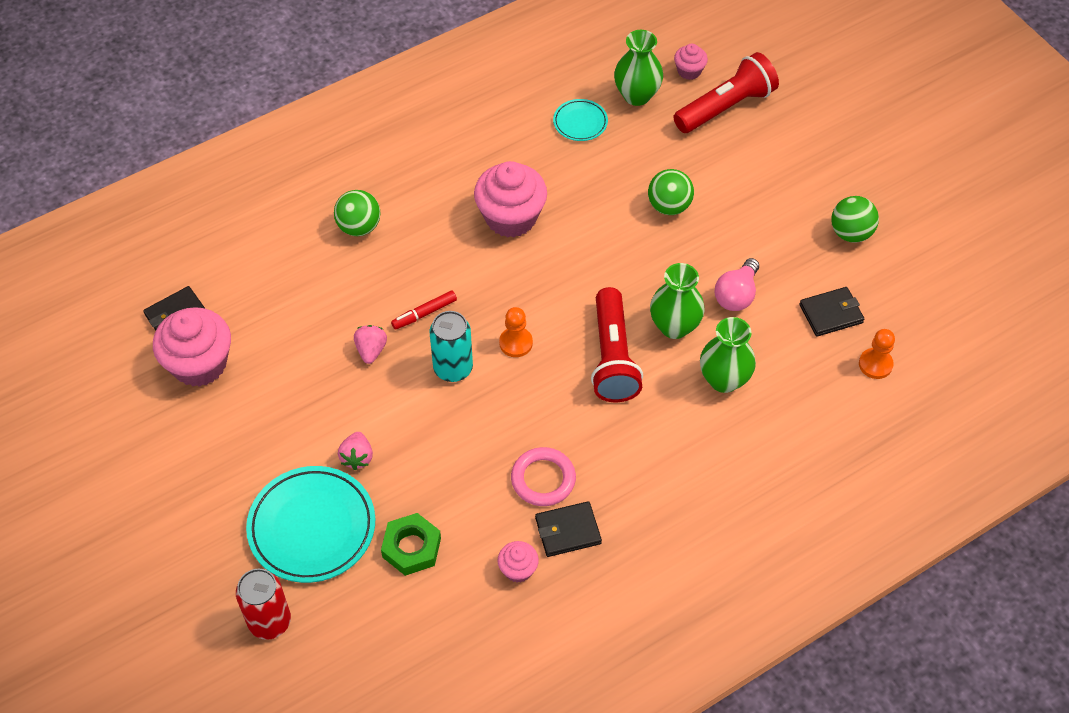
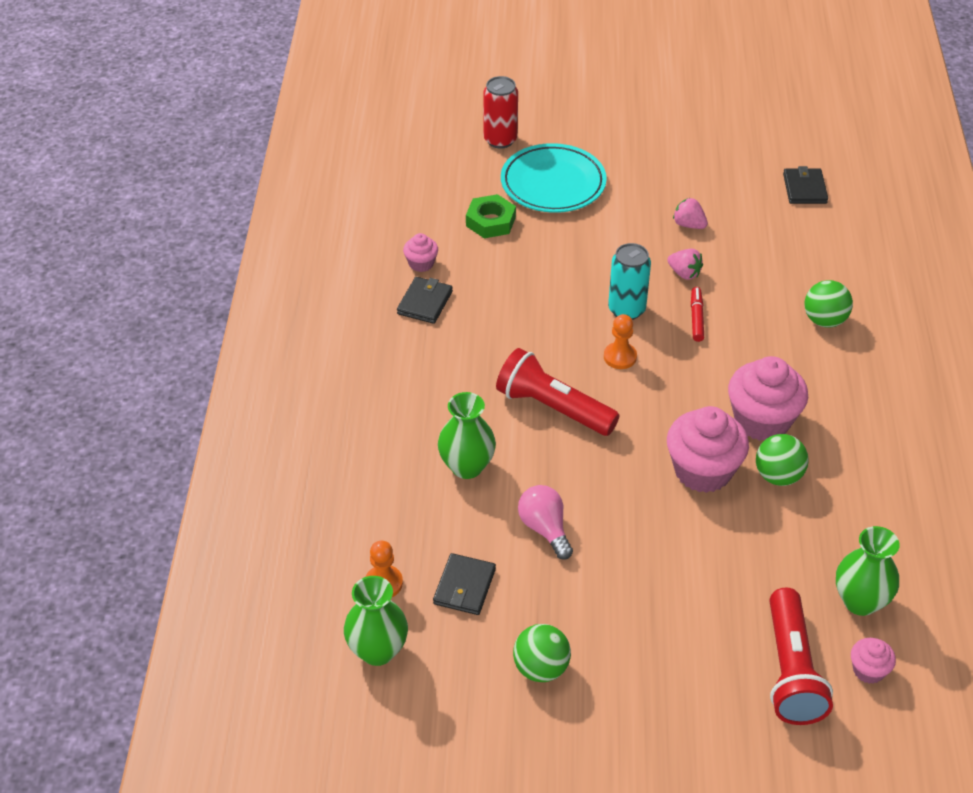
camera: 125 degrees right, 10 degrees down
pink cupcake [153,307,231,387] -> pink cupcake moved to [667,406,749,493]
pink strawberry [338,432,373,470] -> pink strawberry moved to [673,198,708,229]
pink ring [511,447,576,506] -> none
turquoise plate [553,99,608,141] -> none
green ball [648,169,694,215] -> green ball moved to [756,434,808,486]
green vase [650,263,705,339] -> green vase moved to [344,576,408,666]

